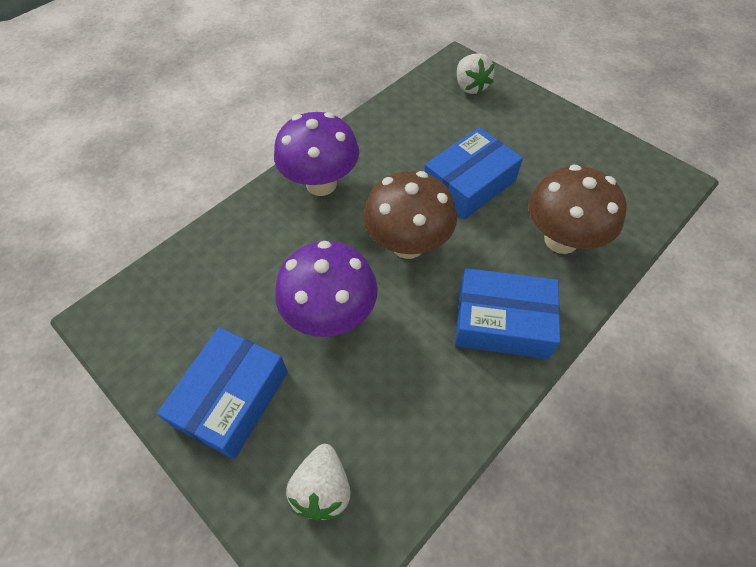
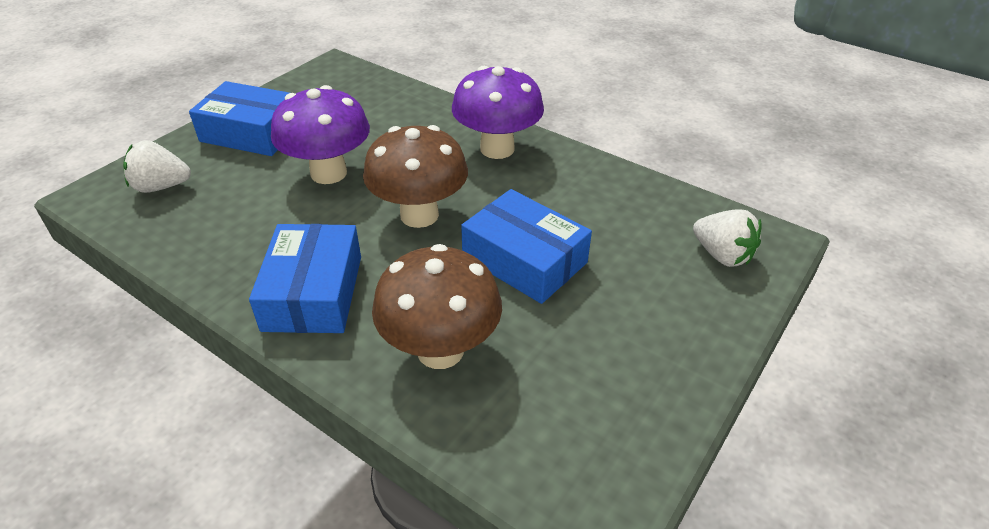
camera: 80 degrees right, 15 degrees down
white strawberry [457,53,494,94] -> white strawberry turned 105 degrees counterclockwise [693,210,762,267]

